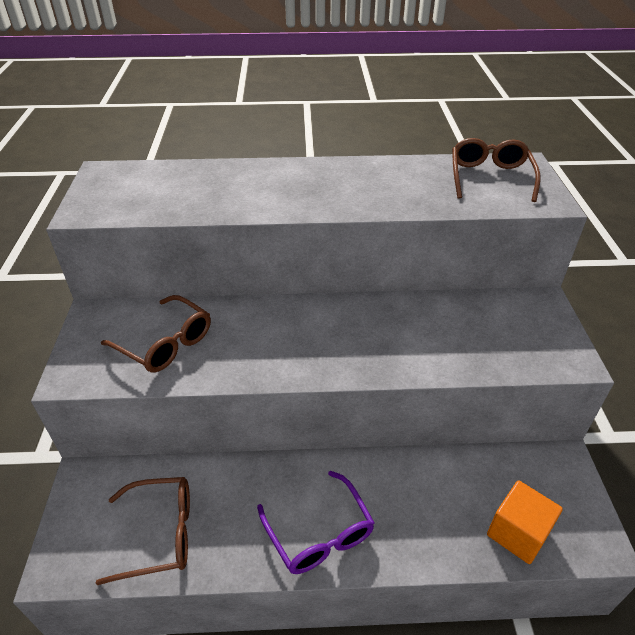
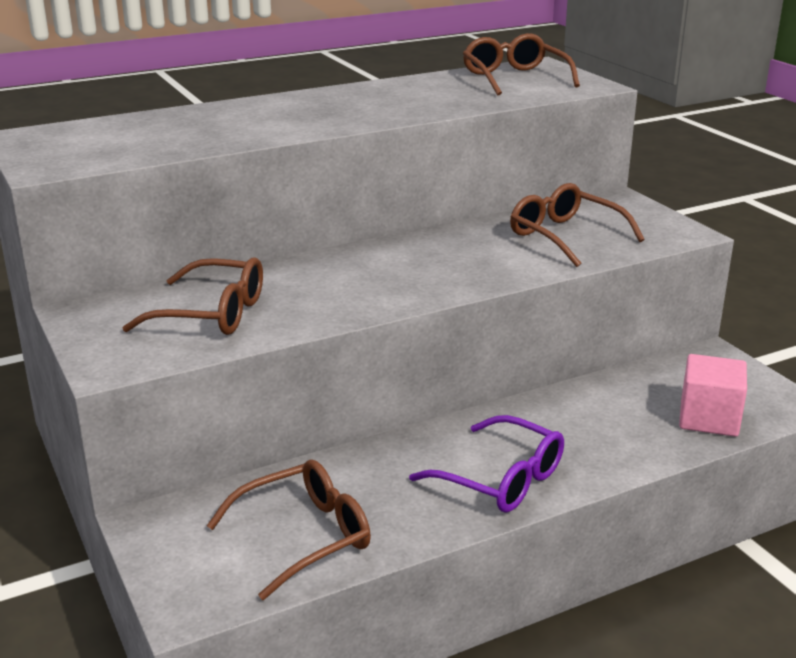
camera: 25 degrees left, 15 degrees down
orange cube [487,480,563,564] -> pink cube [679,354,747,437]
none -> brown glasses [510,183,644,267]

